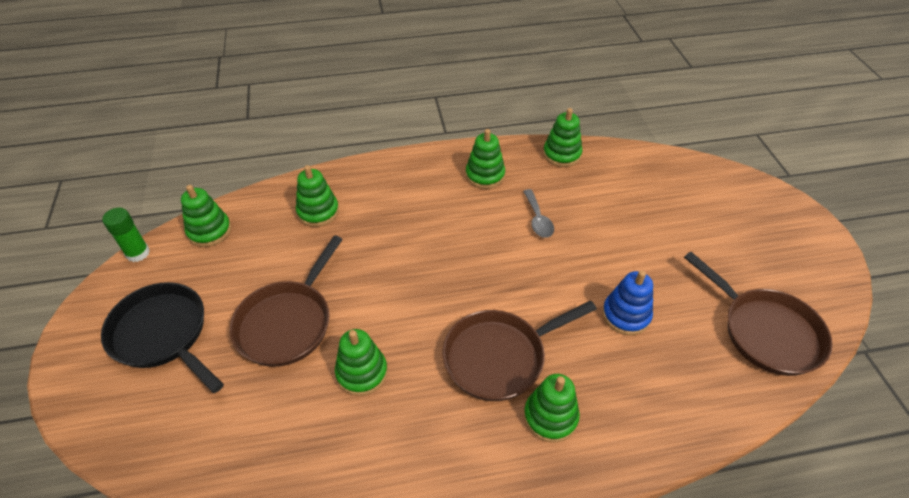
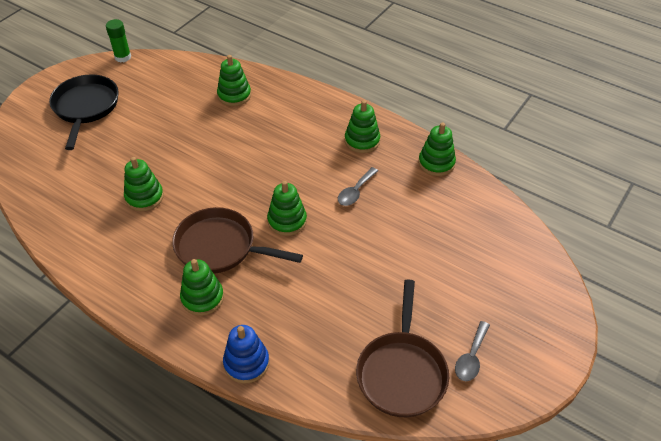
camera: 45 degrees right, 0 degrees up
green stacking toy [181,185,231,247] -> green stacking toy moved to [267,181,307,236]
brown pan [230,235,343,367] -> none
blue stacking toy [602,270,653,335] -> blue stacking toy moved to [223,325,269,383]
none -> grey spoon [455,321,490,381]

